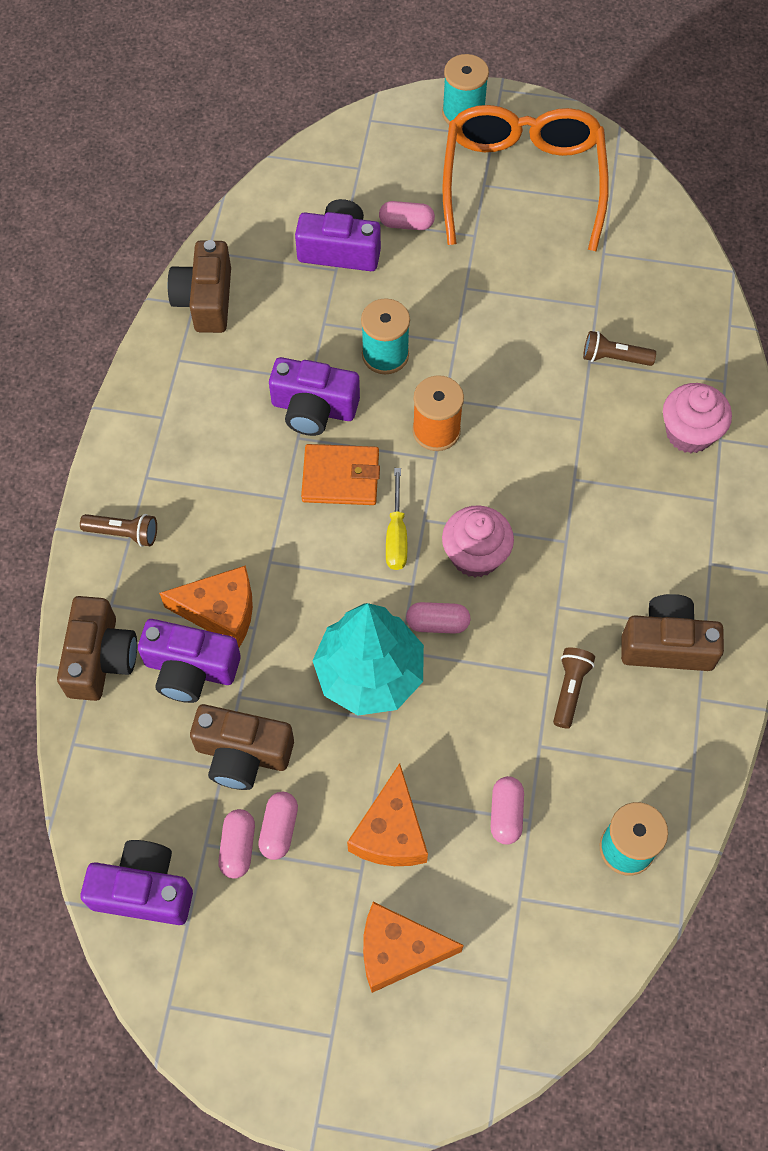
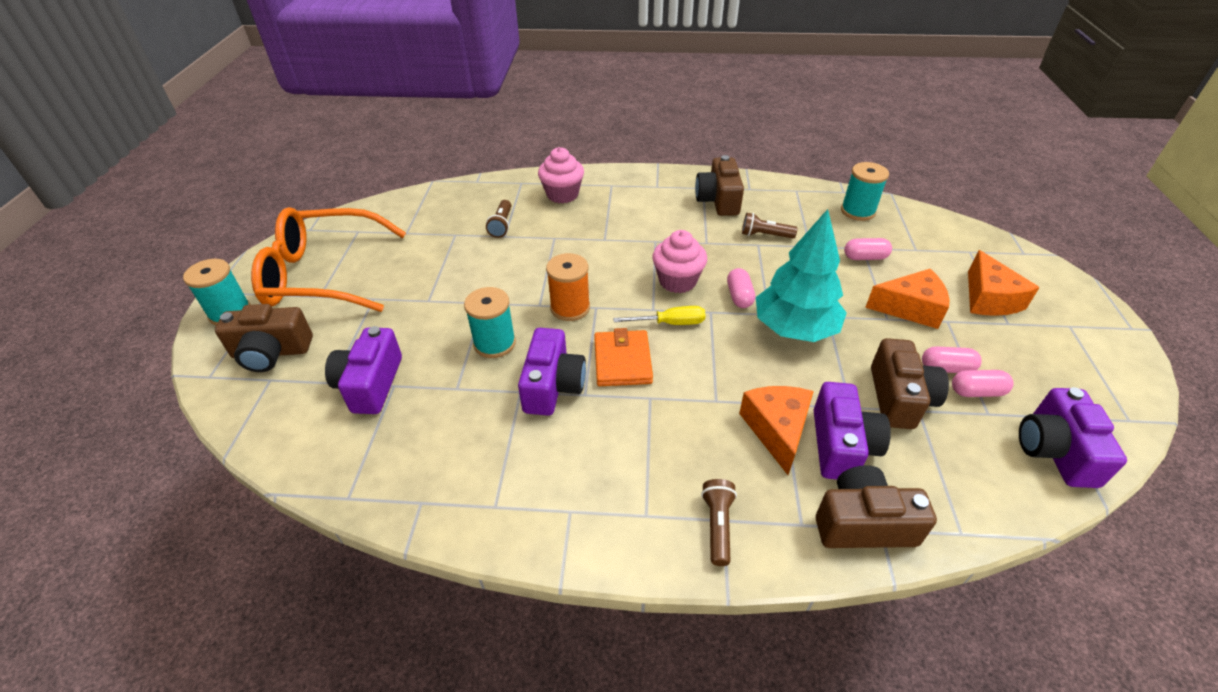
camera: 95 degrees left, 20 degrees down
brown camera [167,240,231,333] -> brown camera moved to [215,304,313,372]
pink capsule [379,201,435,230] -> none

